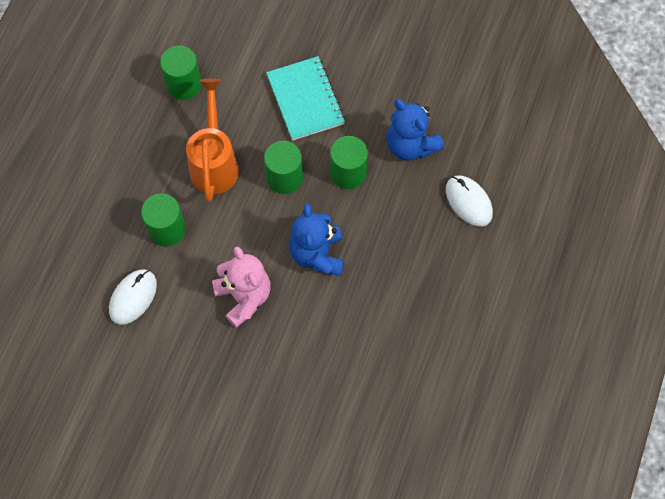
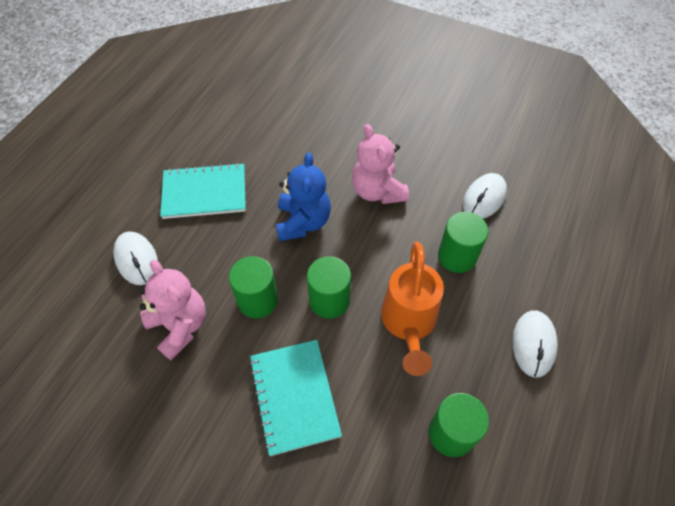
camera: 175 degrees left, 10 degrees down
blue teddy bear [387,99,444,161] -> pink teddy bear [140,260,206,360]
none -> turquoise notebook [160,163,246,219]
none -> white mouse [512,310,558,378]

